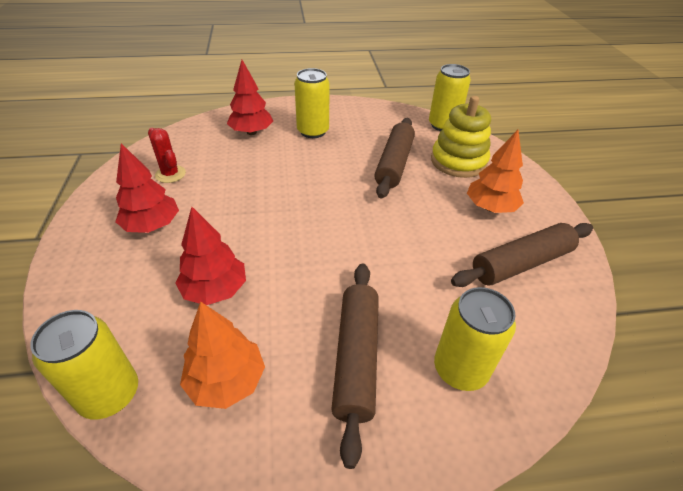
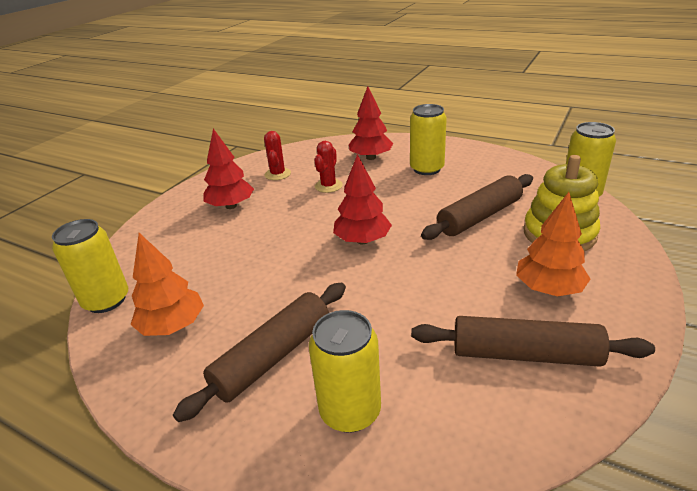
camera: 40 degrees right, 10 degrees down
red tree [175,207,246,305] -> red tree moved to [333,154,392,244]
none -> red cactus [315,141,343,193]

